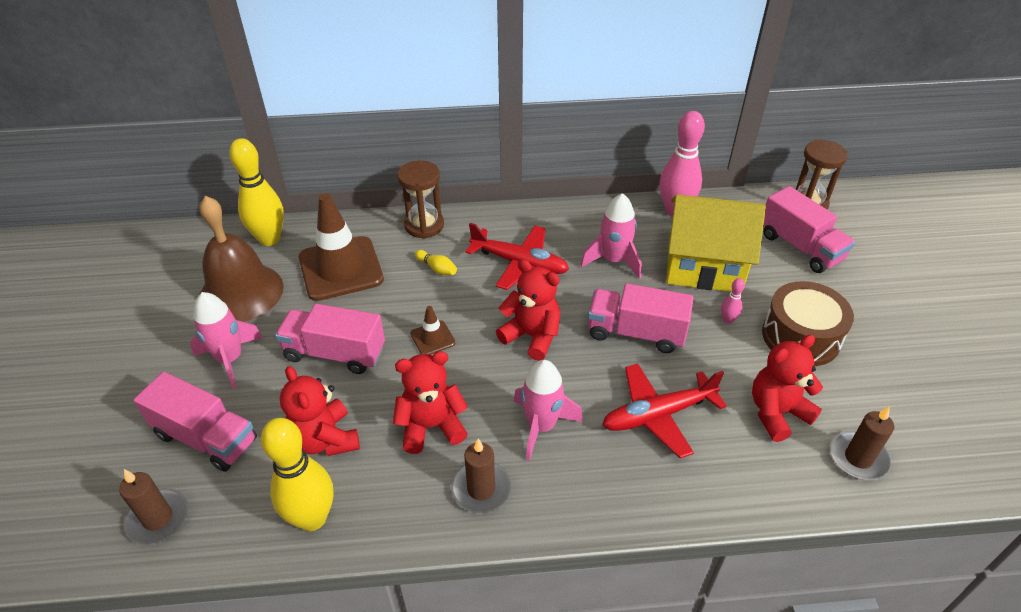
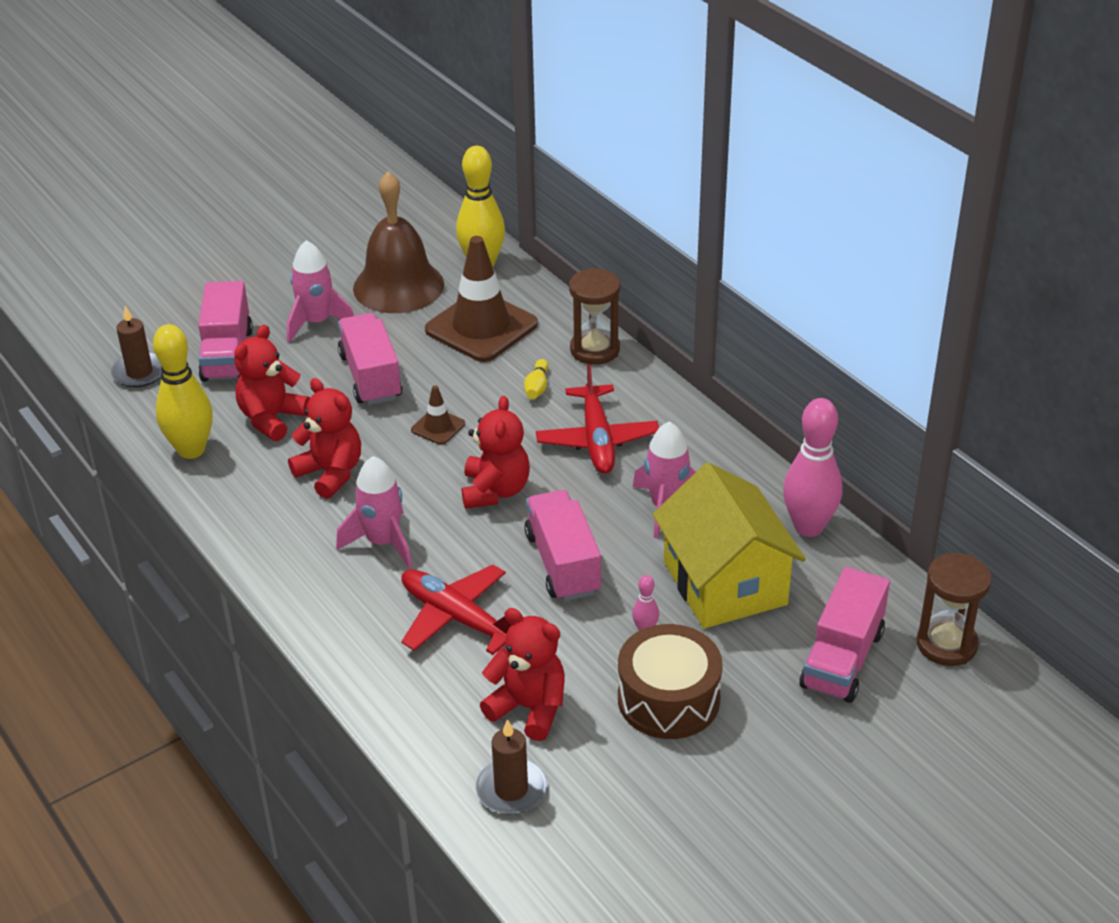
camera: 60 degrees right, 5 degrees down
brown candle [451,439,511,513] -> none

